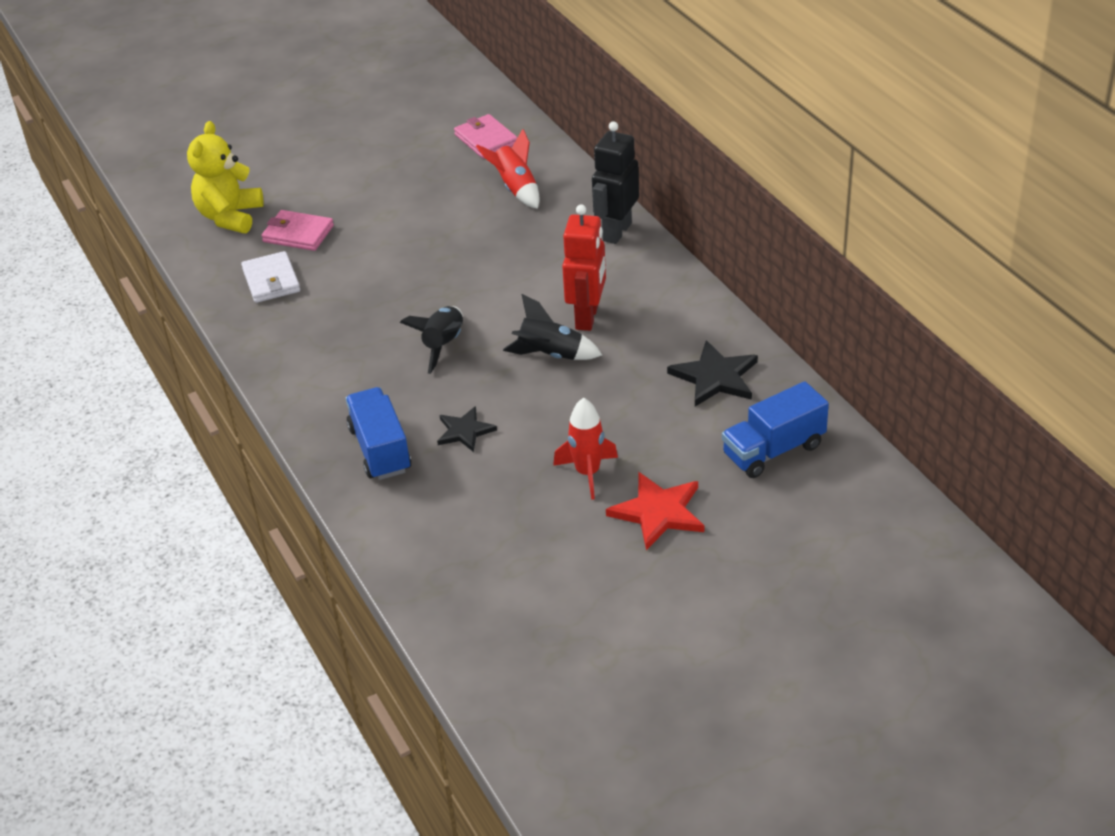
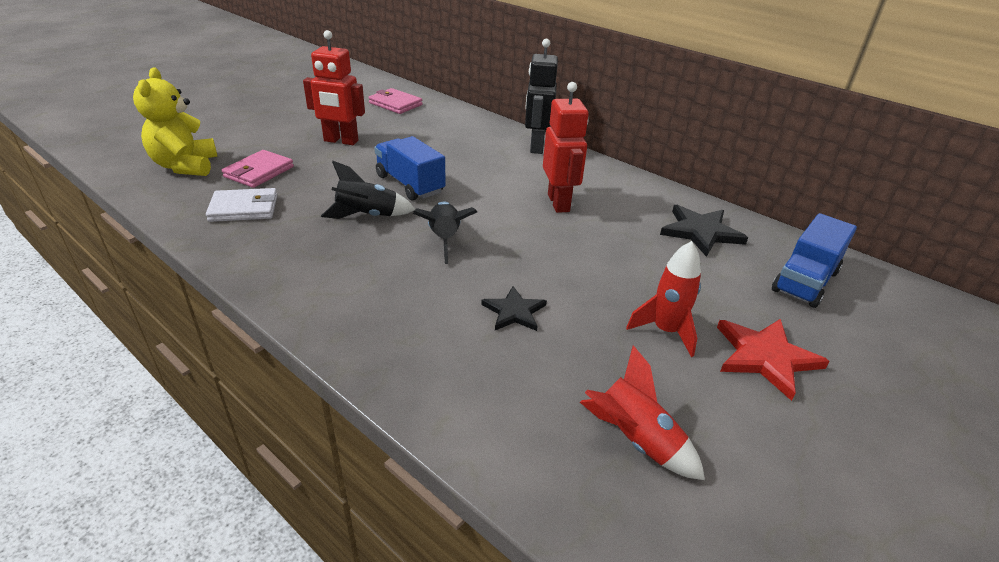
camera: 25 degrees left, 5 degrees down
white wallet [241,251,300,303] -> white wallet turned 60 degrees counterclockwise [206,188,277,222]
pink wallet [261,210,334,251] -> pink wallet turned 60 degrees counterclockwise [222,150,294,188]
blue truck [345,387,412,480] -> blue truck moved to [374,136,446,200]
red rocket [476,129,540,209] -> red rocket moved to [580,345,705,480]
black rocket [503,294,602,360] -> black rocket moved to [321,161,415,219]
none -> red robot [303,30,365,145]

